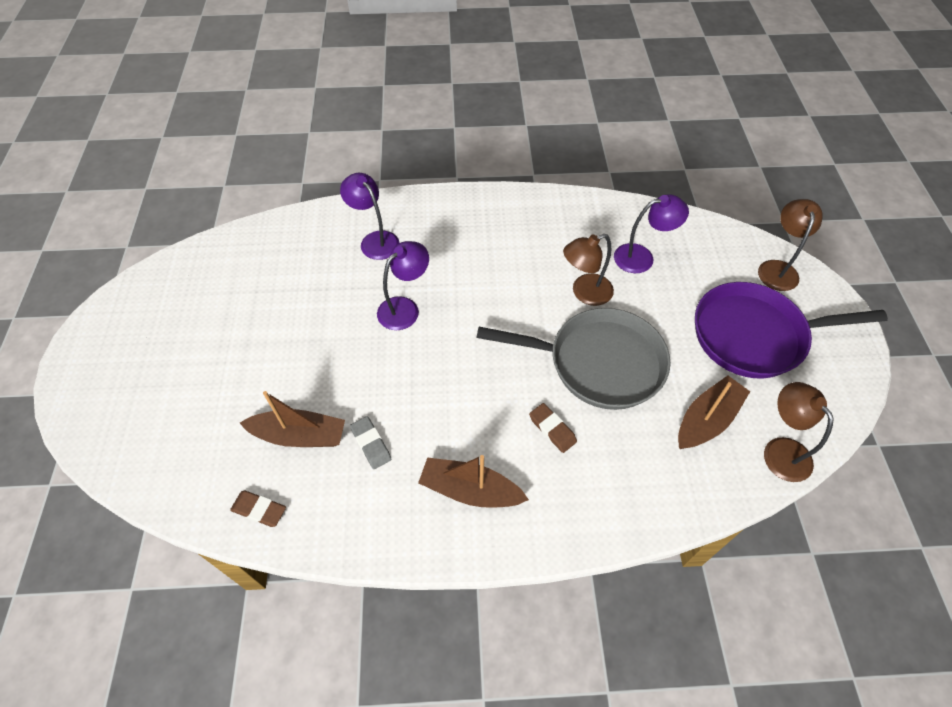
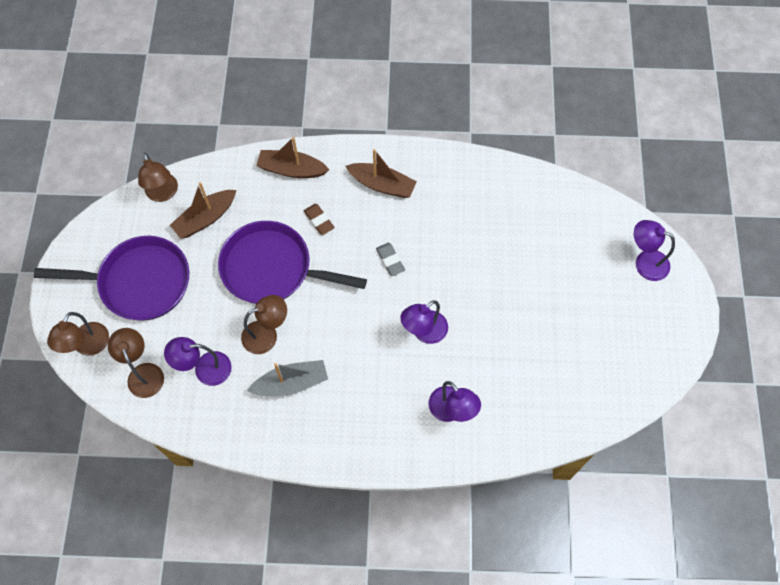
camera: 175 degrees left, 10 degrees up
brown eraser [230,490,286,527] -> none
brown boat [240,391,345,447] -> brown boat moved to [256,137,329,178]
grey eraser [350,416,391,469] -> grey eraser moved to [376,243,405,276]
grey pan [477,308,671,410] -> purple pan [218,221,367,304]
none -> brown lamp [108,328,164,398]
none -> grey boat [247,360,328,397]
none -> purple lamp [634,220,675,281]

